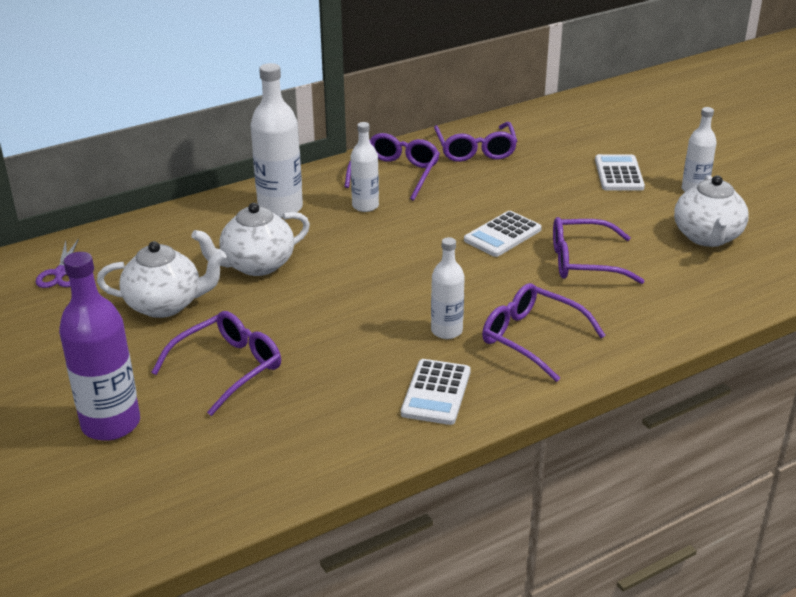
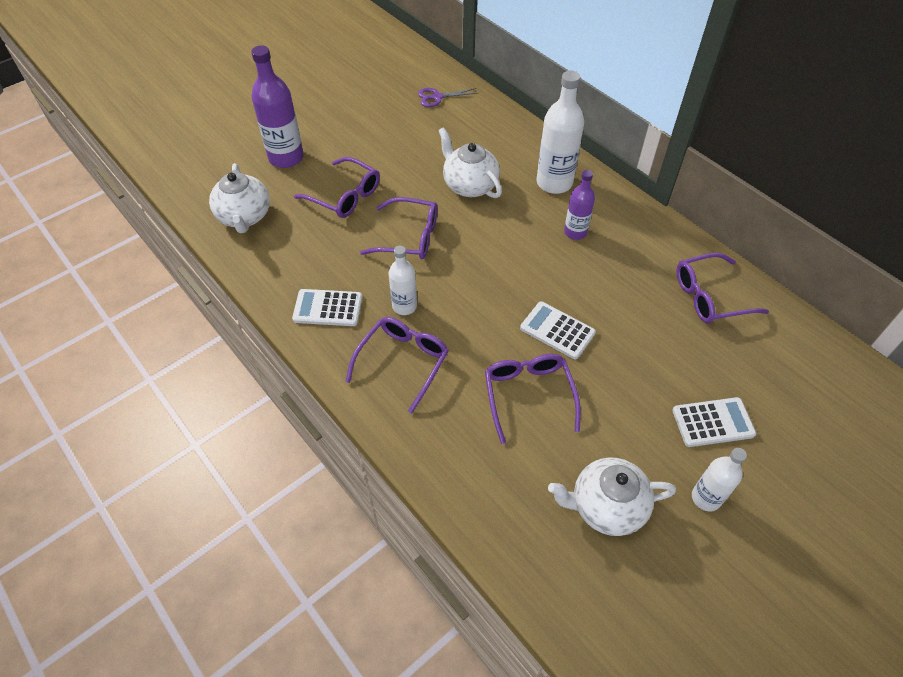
camera: 80 degrees right, 20 degrees up
white teapot [97,241,227,318] -> white teapot moved to [209,163,270,233]
purple glasses [345,133,440,201] -> purple glasses moved to [360,197,437,259]
white bottle [351,122,379,212] -> purple bottle [564,170,595,240]

